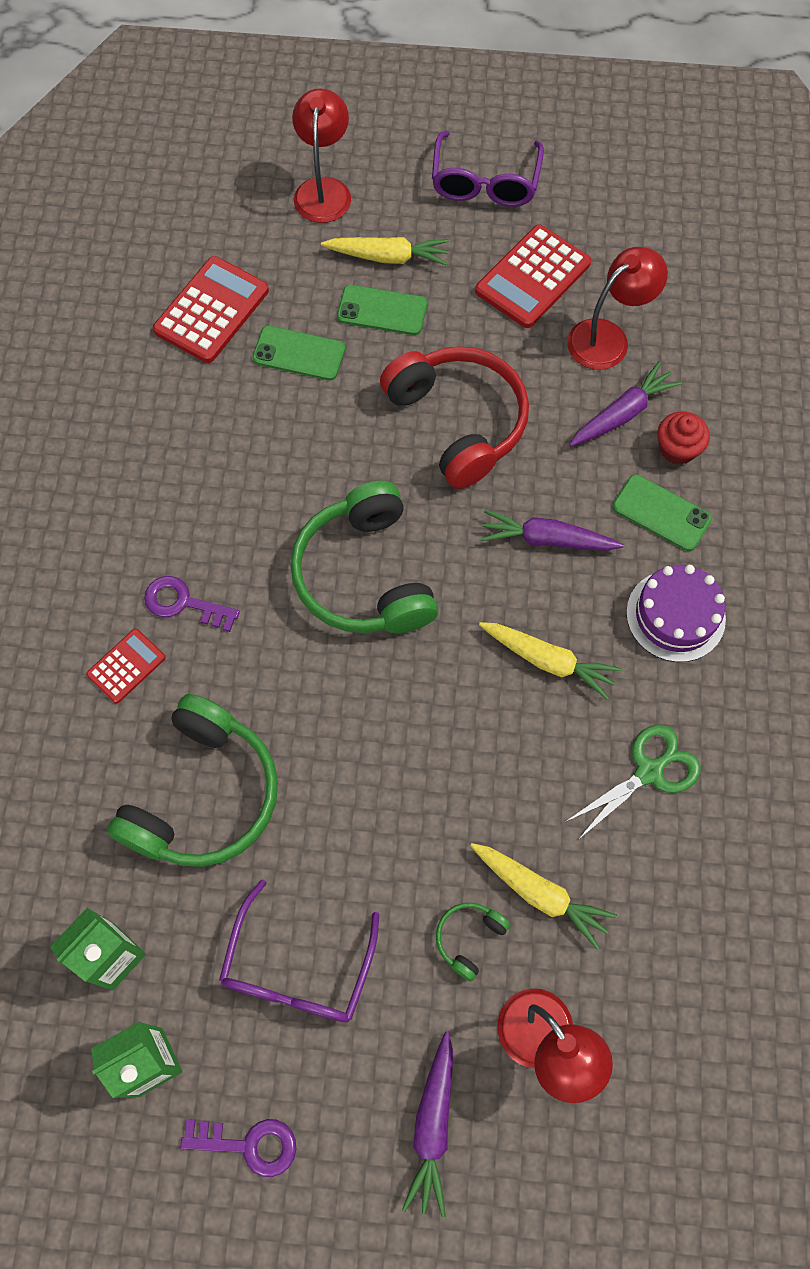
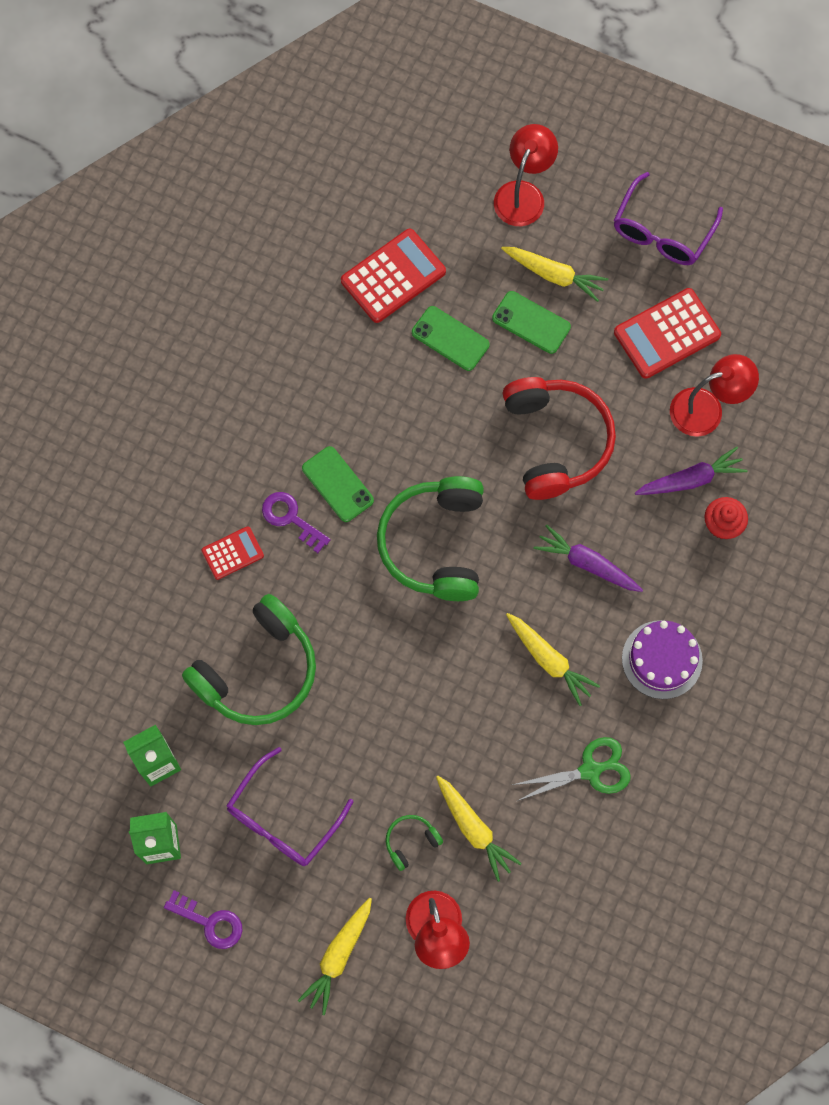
camera: 20 degrees right, 5 degrees up
purple carrot [402,1031,453,1217] -> yellow carrot [298,898,372,1015]
green phone [613,474,712,551] -> green phone moved to [302,446,374,522]

